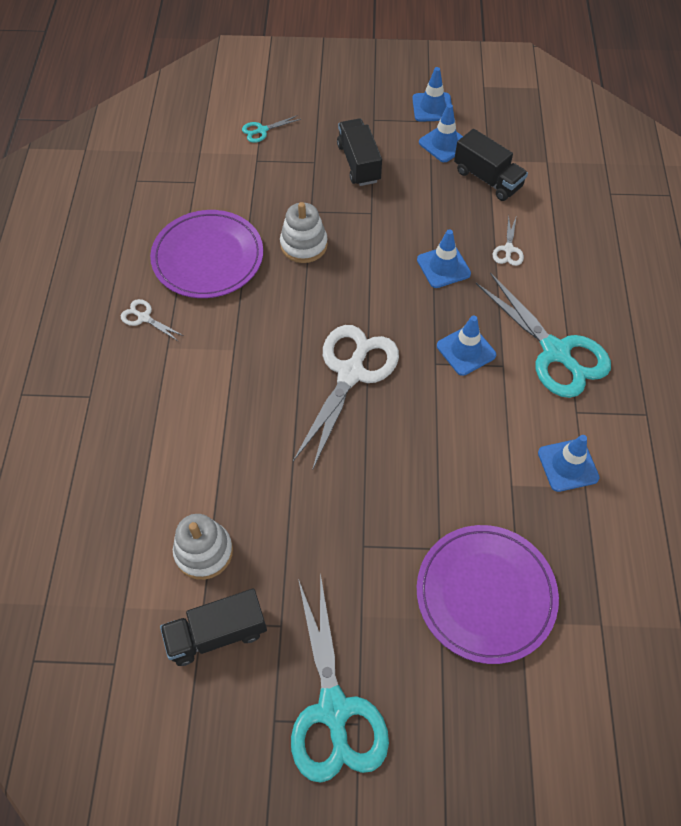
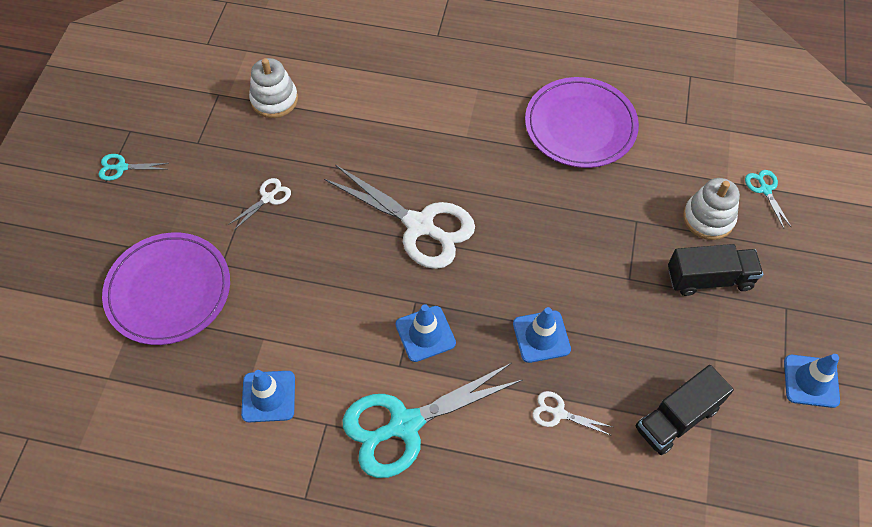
camera: 100 degrees right, 0 degrees up
white scissors [121,299,184,341] -> white scissors moved to [228,178,291,230]
black truck [160,589,267,666] -> none
white stacking toy [280,202,328,263] -> white stacking toy moved to [683,178,740,240]
turquoise scissors [291,573,389,783] -> turquoise scissors [99,154,169,181], size x0.44
blue traffic cone [419,104,463,162] -> none

